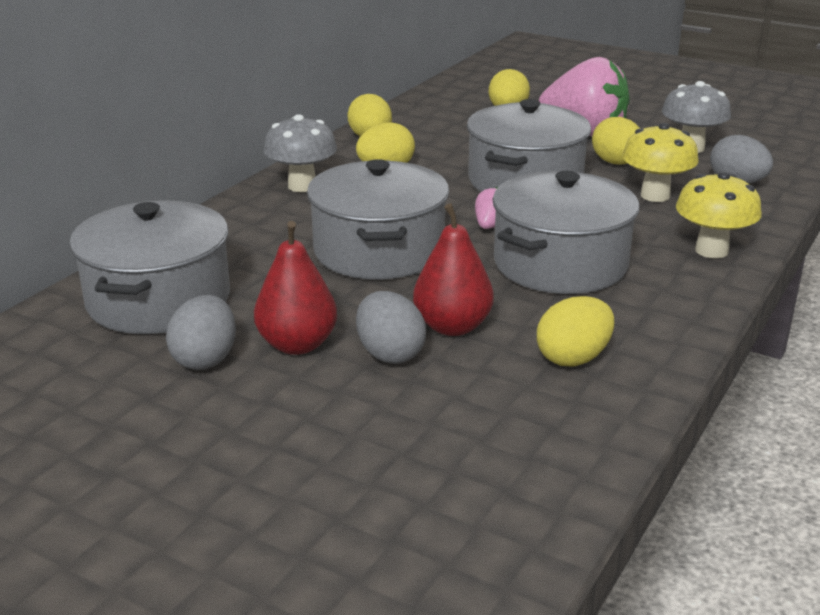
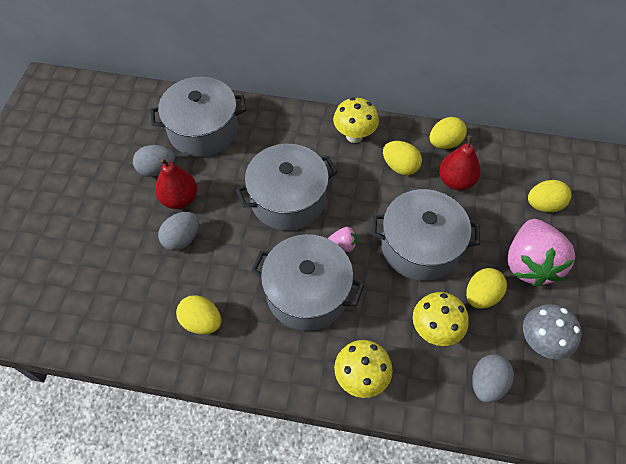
camera: 70 degrees right, 30 degrees up
grey mushroom [263,114,337,192] -> yellow mushroom [333,97,379,143]
red pear [413,203,494,336] -> red pear moved to [439,135,481,190]

